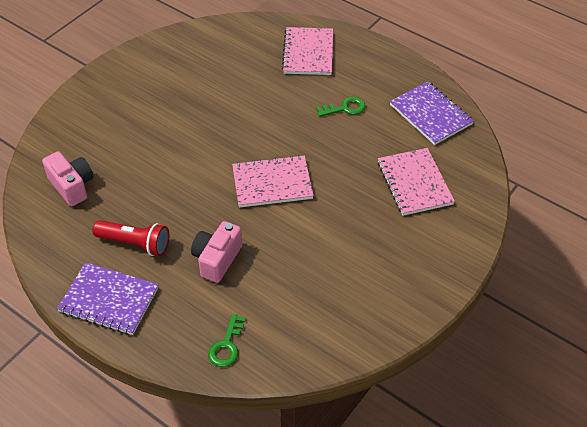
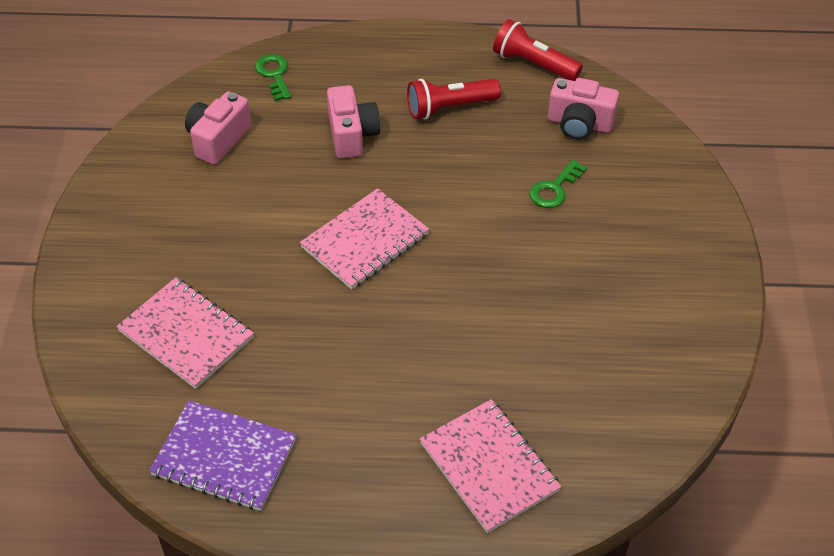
camera: 145 degrees right, 0 degrees up
purple notebook [57,262,159,335] -> none
green key [316,97,366,117] -> green key moved to [529,160,587,208]
none -> pink camera [185,92,251,165]
none -> red flashlight [493,19,583,81]

